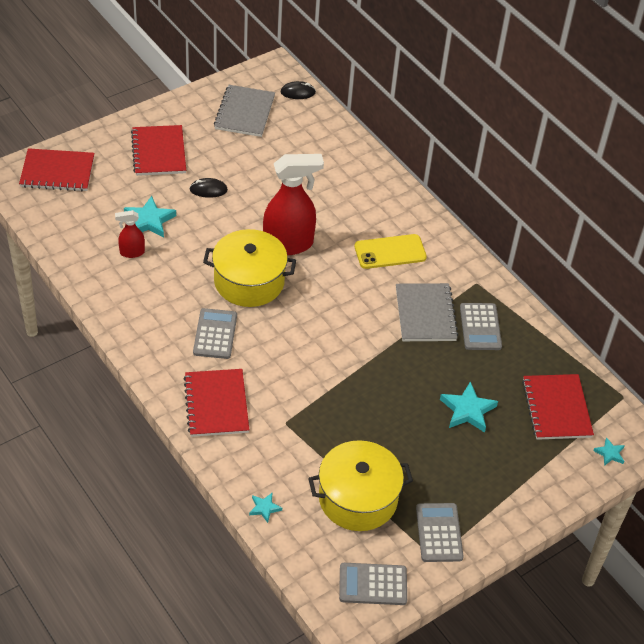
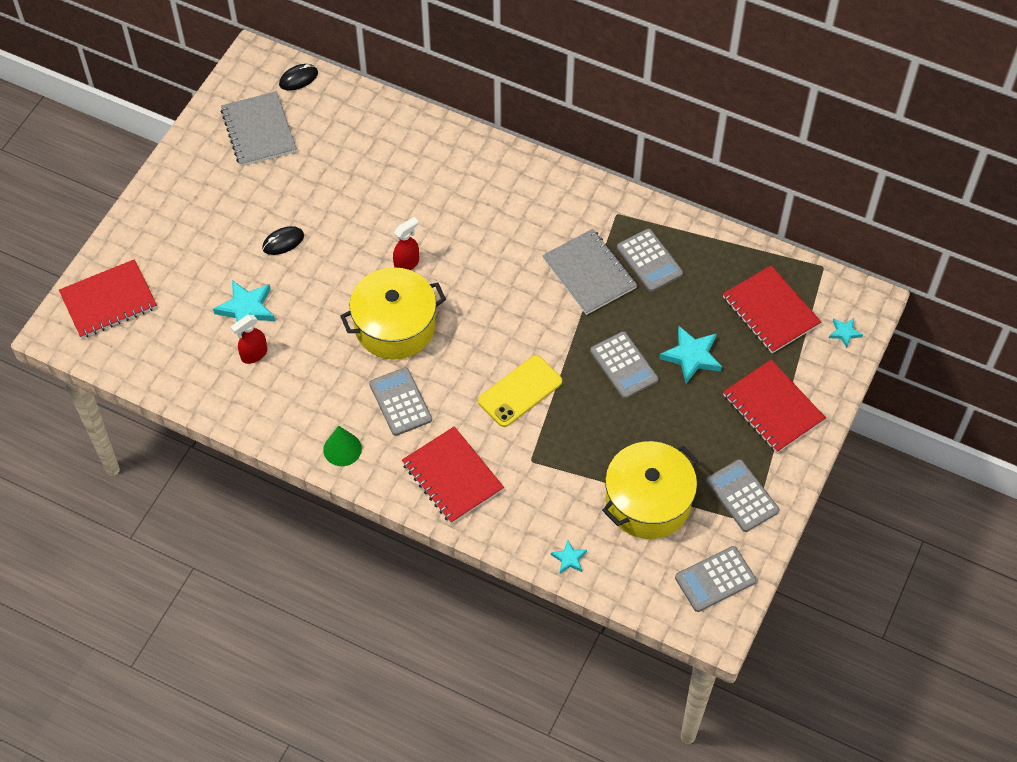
camera: 25 degrees left, 10 degrees up
red notebook [131,125,186,176] -> red notebook moved to [723,360,826,453]
red spray bottle [263,154,324,255] -> red spray bottle [393,217,419,270], size x0.48
yellow phone [354,234,427,269] -> yellow phone moved to [478,355,562,427]
none -> green cone [323,426,362,466]
none -> grey calculator [590,331,658,399]

